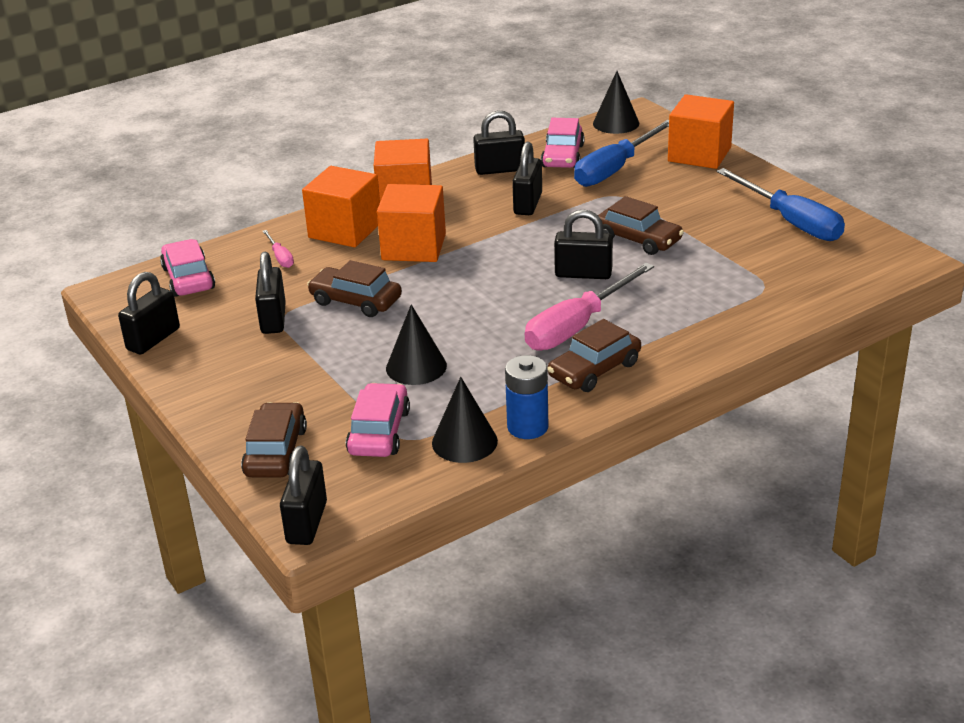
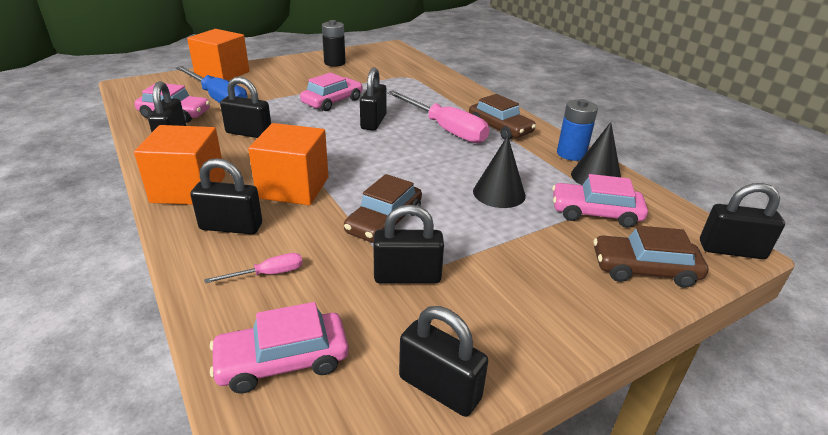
camera: 90 degrees left, 0 degrees up
orange cube [302,166,380,247] -> black padlock [190,158,262,234]
black cone [593,71,639,134] -> none
brown car [598,196,684,255] -> pink car [300,73,363,111]
blue screwdriver [717,168,845,241] -> black battery [322,20,346,67]

